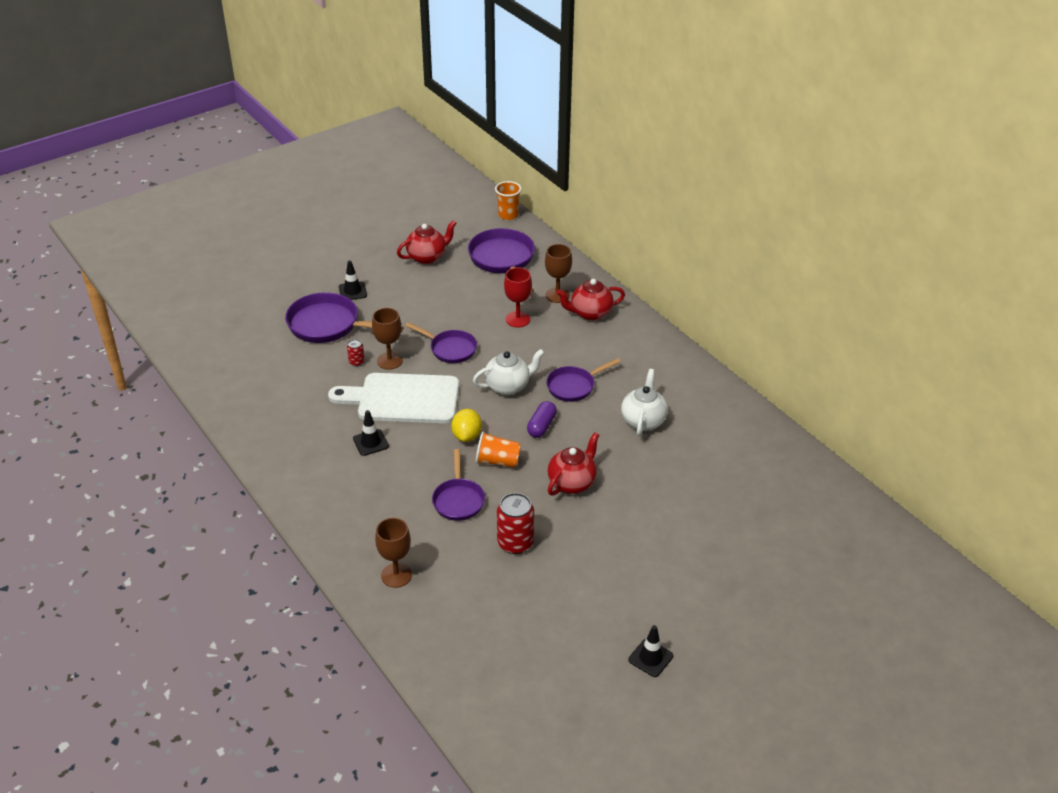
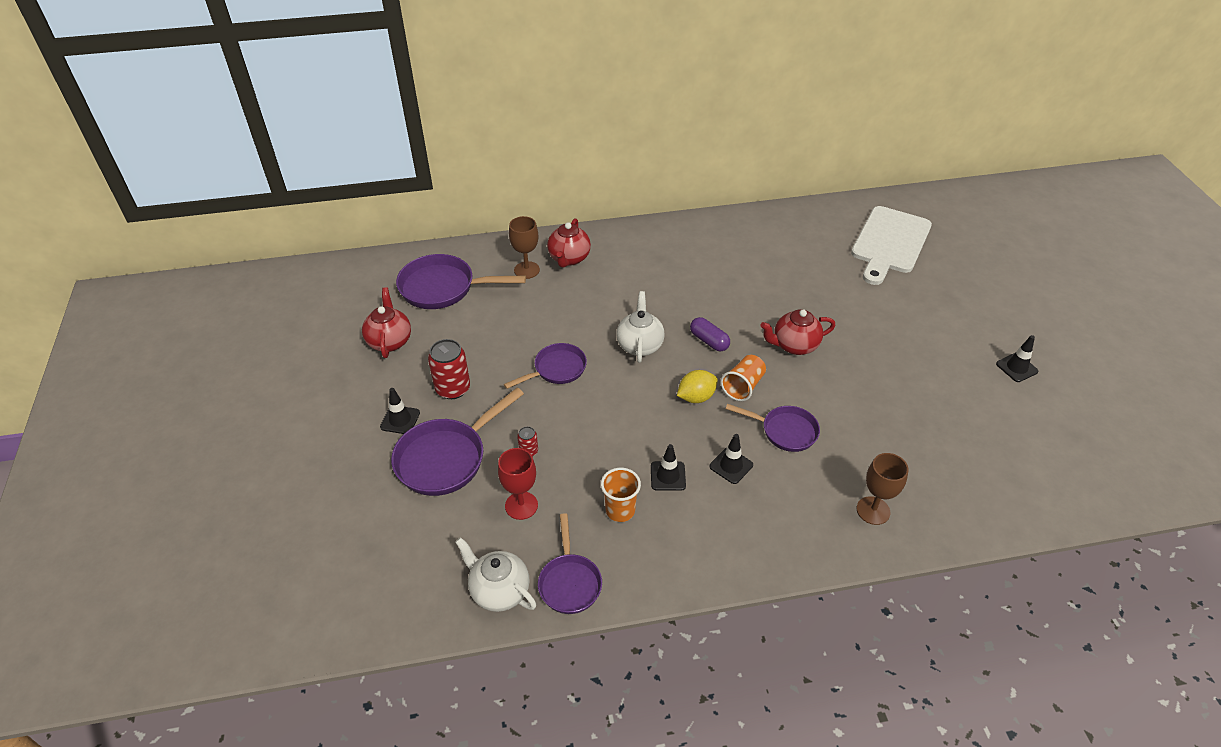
camera: 65 degrees left, 5 degrees up
white cutting board [328,373,459,423] -> white cutting board moved to [851,206,932,285]
brown goblet [372,308,403,370] -> none
yellow lemon [451,409,482,442] -> yellow lemon turned 60 degrees counterclockwise [677,370,718,403]
orange cup [495,181,522,220] -> orange cup moved to [601,468,641,522]
red can [497,493,534,554] -> red can moved to [428,339,470,399]
red goblet [504,267,532,328] -> red goblet moved to [498,448,538,520]
purple pan [546,358,620,402] -> purple pan moved to [538,513,602,614]
red teapot [547,432,599,496] -> red teapot turned 75 degrees counterclockwise [760,309,835,355]
white teapot [621,369,668,436] -> white teapot moved to [455,537,536,612]
none -> black traffic cone [709,434,753,484]

